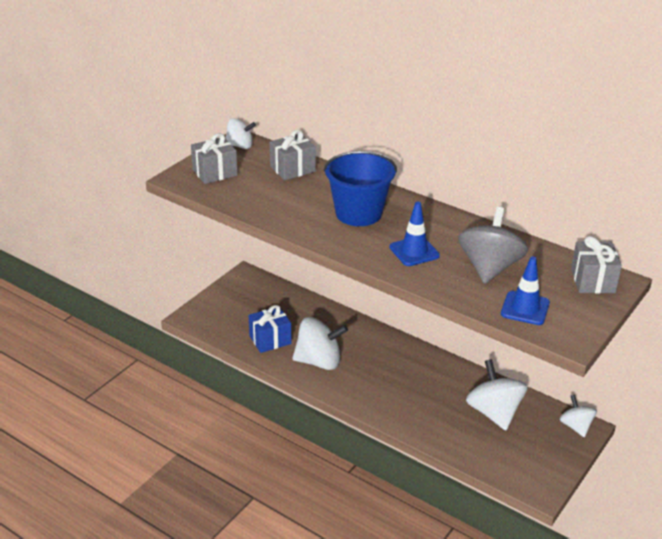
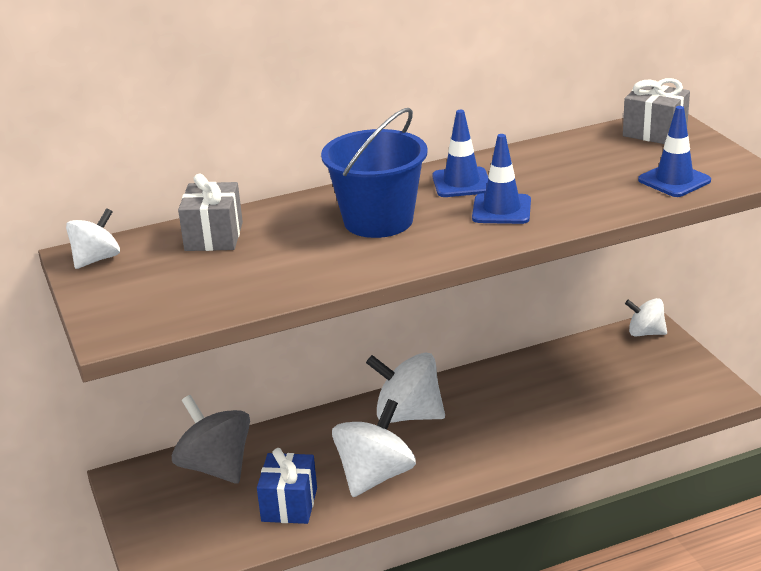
camera: 55 degrees left, 5 degrees down
grey gift [191,133,238,184] -> none
grey spinning top [458,207,528,284] -> grey spinning top moved to [172,395,250,484]
white spinning top [466,359,528,430] -> white spinning top moved to [366,353,445,423]
none -> blue traffic cone [432,110,488,197]

